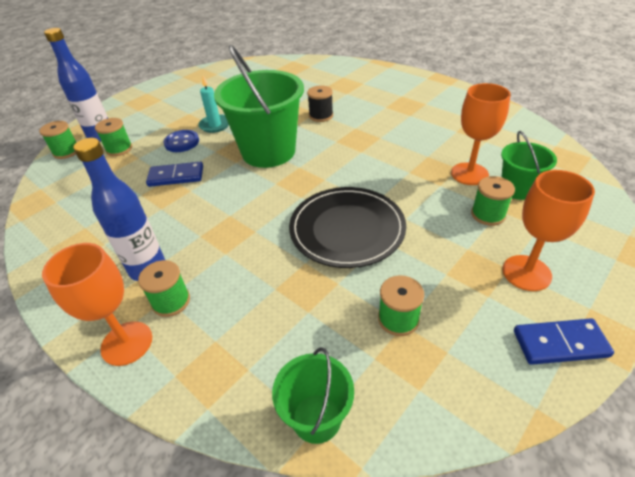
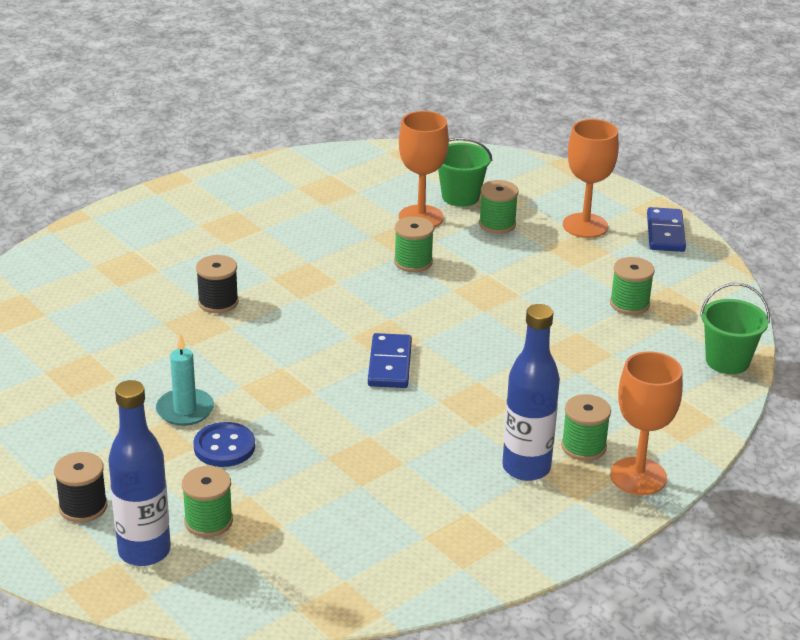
camera: 85 degrees left, 10 degrees down
green spool [39,121,77,159] -> green spool moved to [394,216,434,272]
blue domino [146,162,203,187] -> blue domino moved to [368,333,412,388]
green bucket [214,45,304,168] -> none
black plate [289,187,406,268] -> none
none -> black spool [54,452,107,523]

